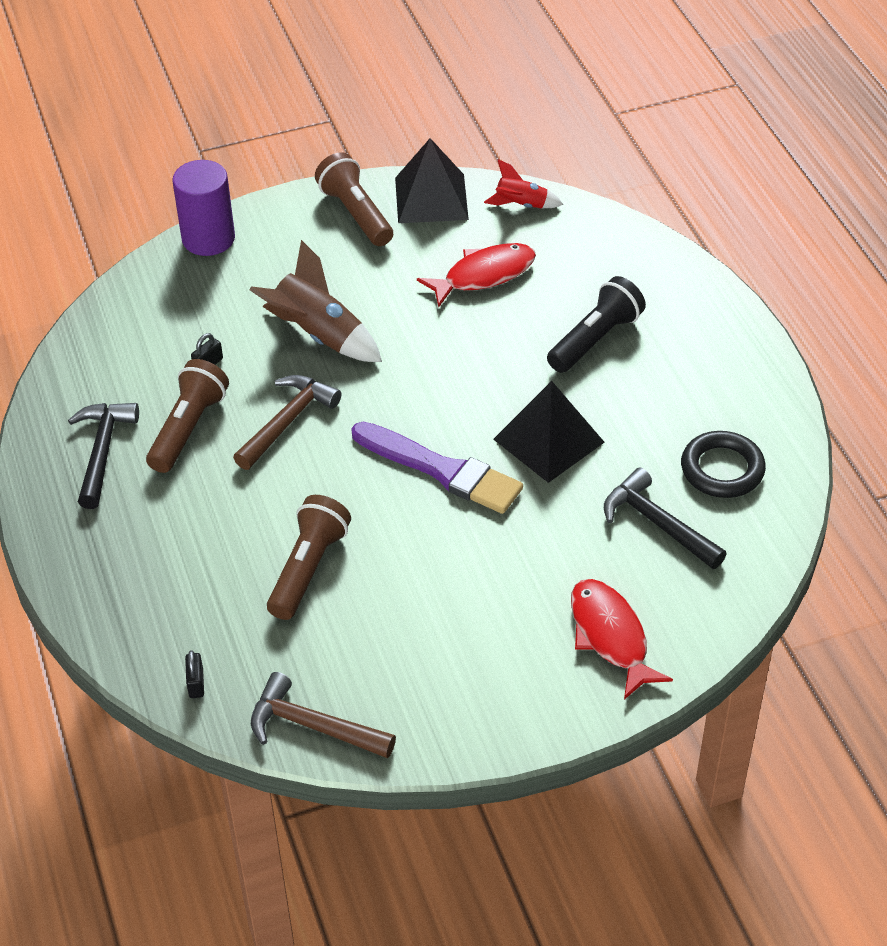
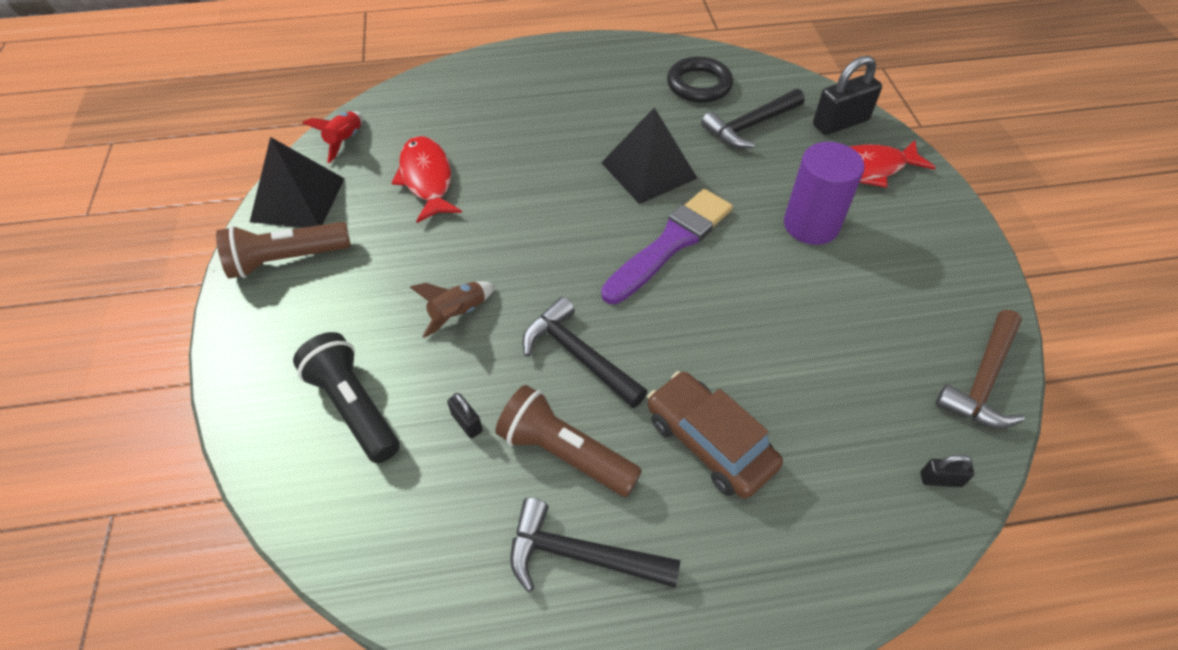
camera: 80 degrees left, 5 degrees up
purple cylinder [173,160,235,256] -> purple cylinder moved to [784,142,865,245]
brown hammer [233,375,342,470] -> black hammer [522,297,648,408]
brown rocket [249,240,382,362] -> brown rocket [410,282,495,338], size x0.58
brown flashlight [267,495,351,620] -> none
black flashlight [547,276,646,373] -> black flashlight moved to [293,332,400,463]
none -> brown car [647,371,783,499]
none -> black padlock [813,56,882,135]

